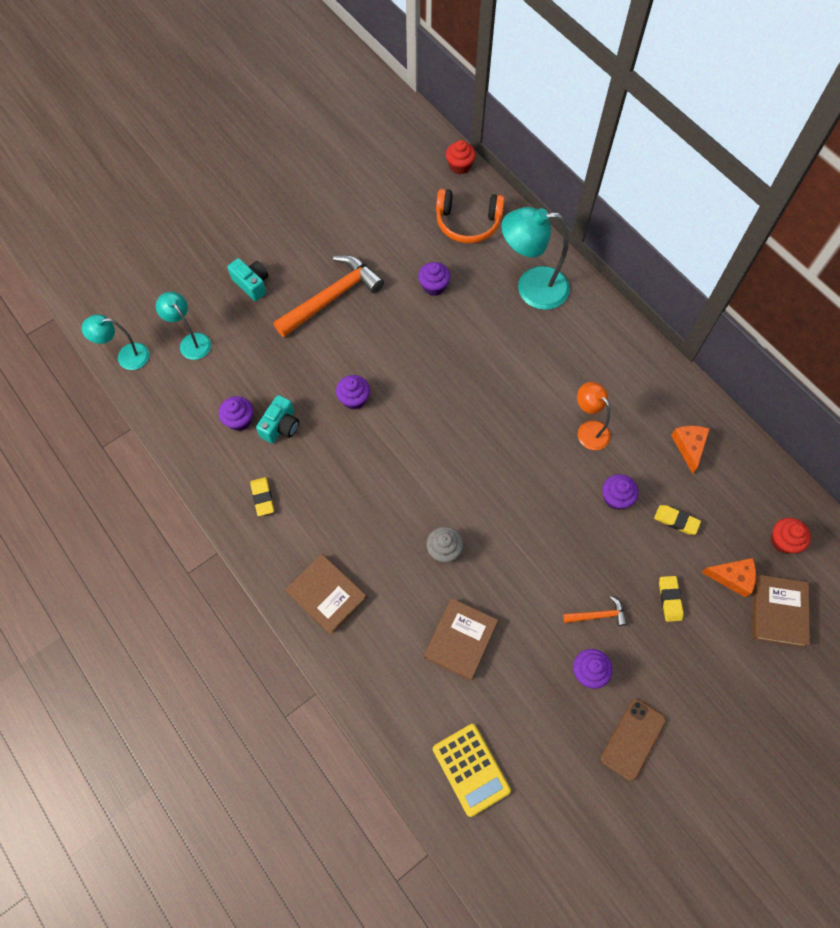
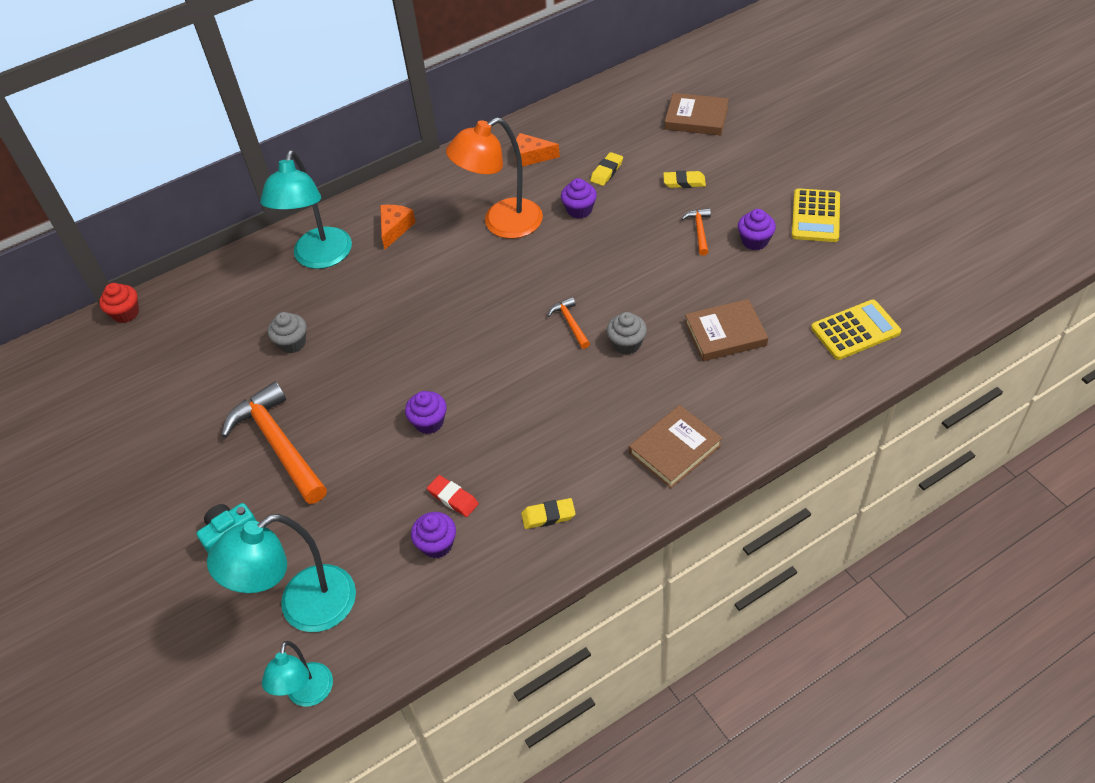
camera: 80 degrees left, 15 degrees down
turquoise lamp [156,292,211,360] -> turquoise lamp [207,514,356,632], size x1.70
turquoise camera [256,395,299,443] -> red eraser [427,475,479,517]
purple cupcake [418,262,450,296] -> grey cupcake [268,312,307,353]
brown book [424,598,498,681] -> brown book turned 45 degrees counterclockwise [685,299,768,361]
orange headphones [436,189,505,243] -> none
orange lamp [577,382,611,450] -> orange lamp [446,117,543,239], size x1.70
brown phone [601,699,666,781] -> yellow calculator [792,188,840,242]
orange cheese [701,558,756,597] -> orange cheese moved to [380,205,416,249]
red cupcake [771,518,811,554] -> none
none -> orange hammer [547,297,590,349]

